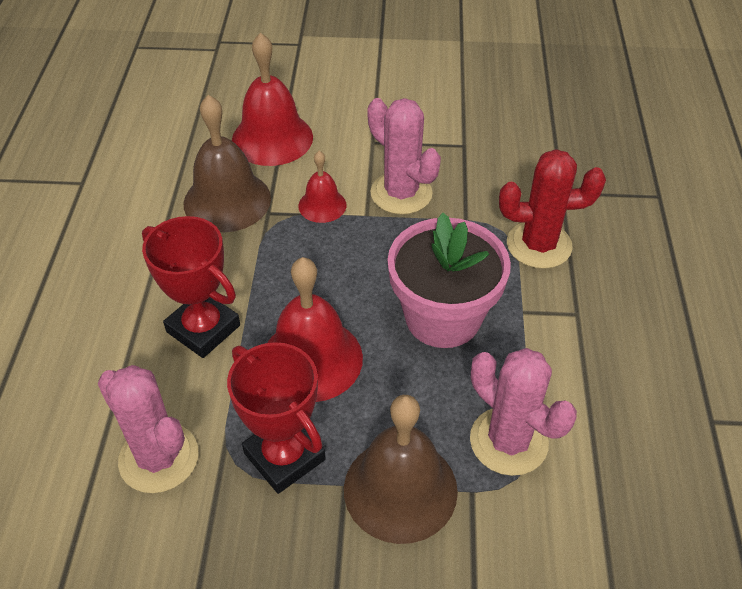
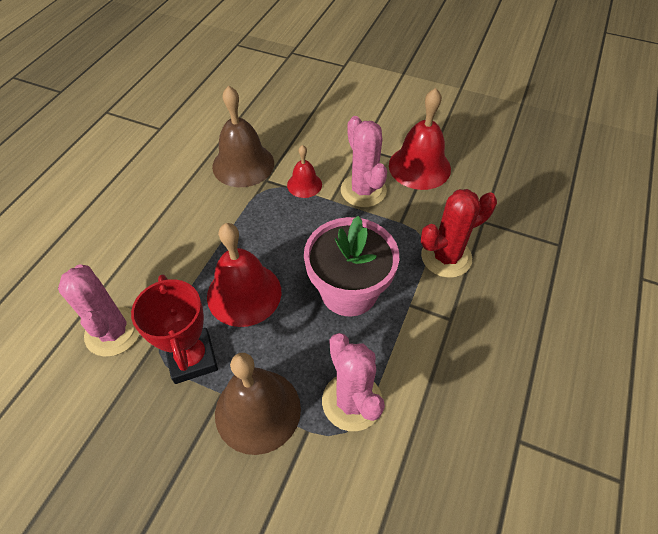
camera: 20 degrees right, 5 degrees up
red trophy [142,216,240,358] -> none
red bell [232,33,313,166] -> red bell moved to [389,88,451,190]
red cactus [499,149,606,269] -> red cactus turned 45 degrees counterclockwise [421,189,497,278]

